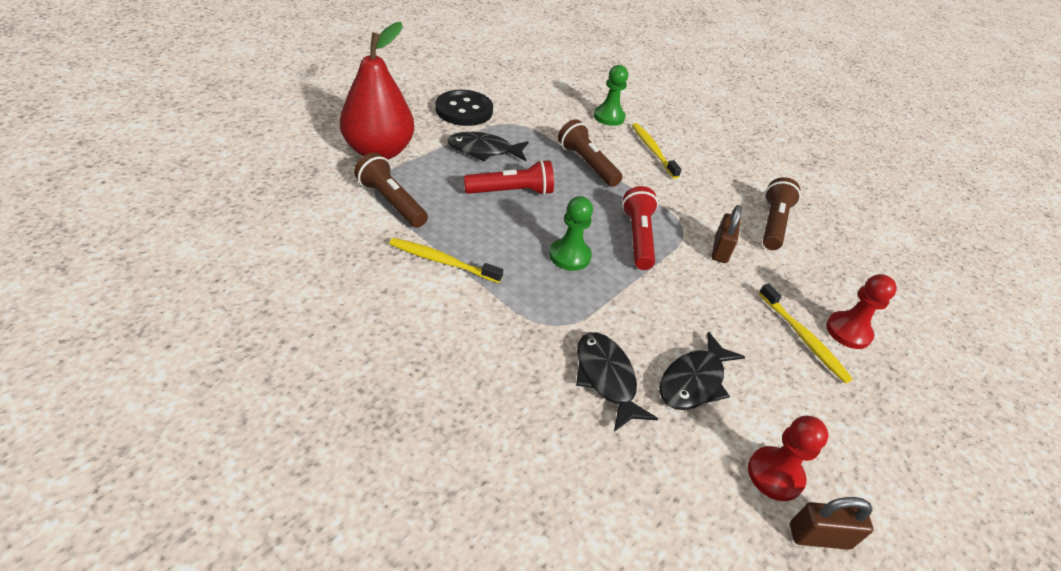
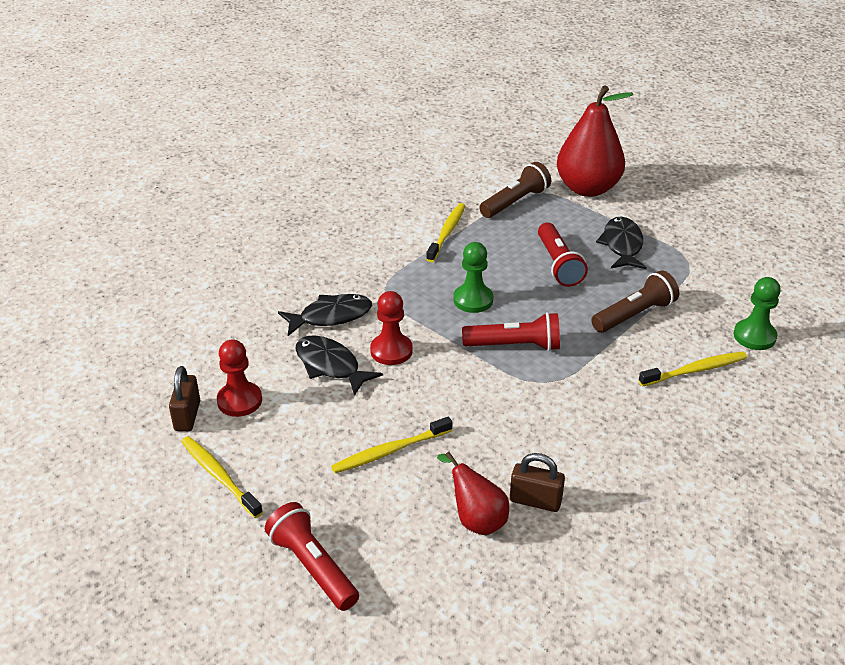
camera: 95 degrees right, 5 degrees down
black button [436,90,493,126] -> none
brown padlock [712,205,742,263] -> brown padlock moved to [510,453,565,512]
brown flashlight [763,177,801,250] -> none
red pawn [826,274,897,349] -> red pawn moved to [370,291,413,365]
none -> yellow toothbrush [181,436,263,518]
none -> red flashlight [265,502,359,611]
none -> red pear [437,452,509,535]

